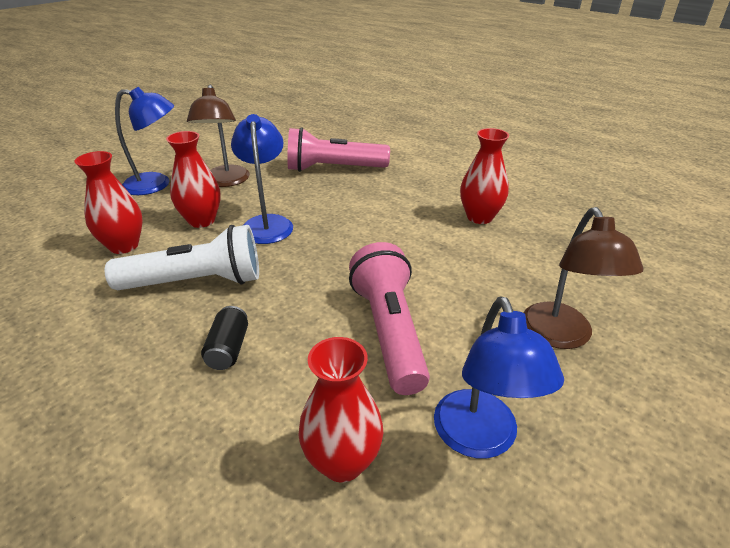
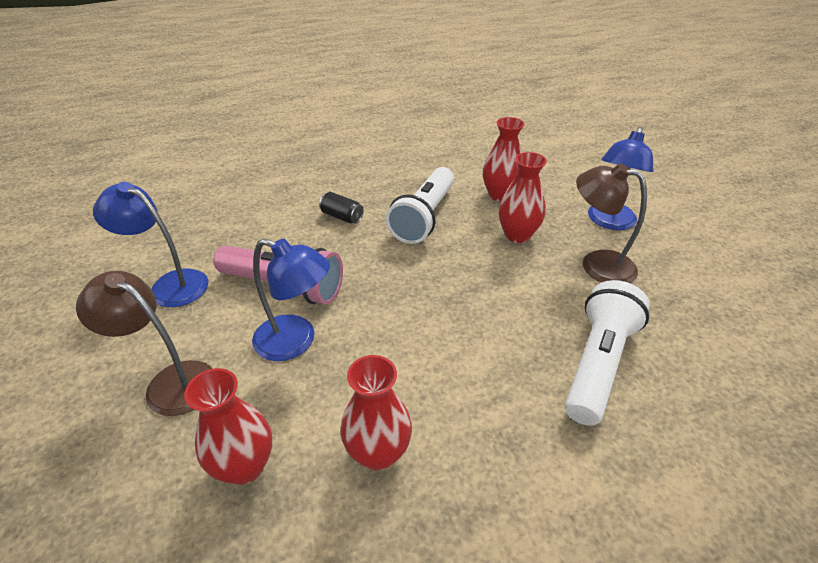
camera: 120 degrees right, 5 degrees up
blue lamp [231,114,293,244] -> blue lamp moved to [252,238,330,361]
pink flashlight [287,127,390,172] -> white flashlight [565,280,650,426]
red vase [298,337,383,482] -> red vase moved to [184,368,272,485]

